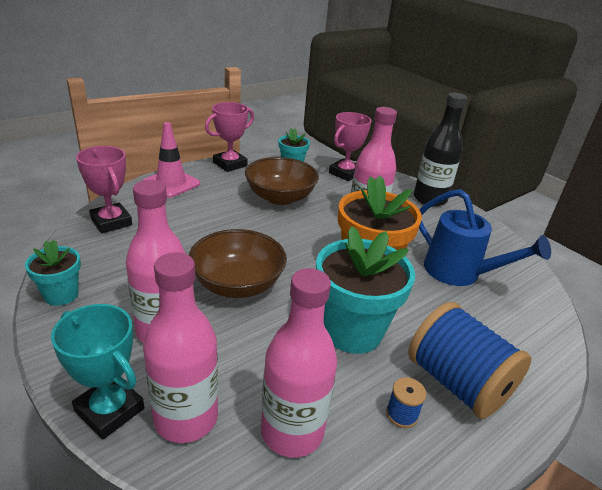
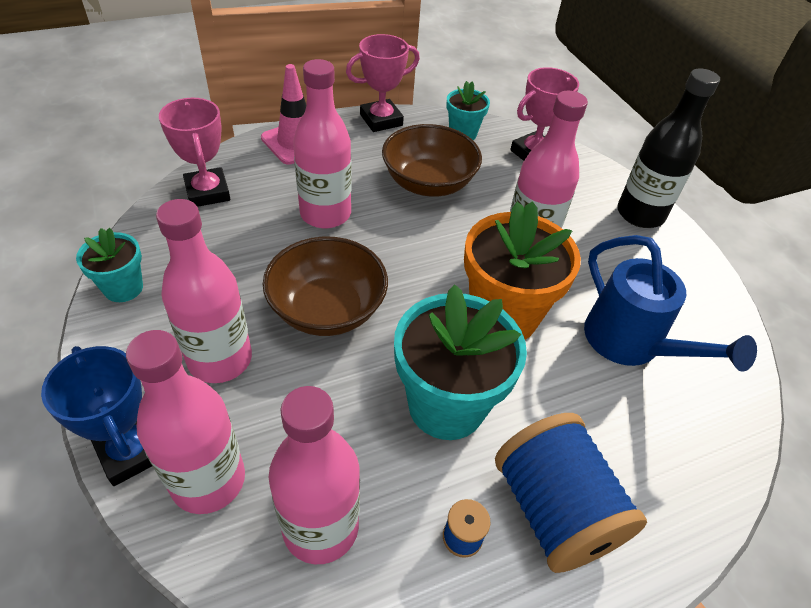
camera: 15 degrees right, 15 degrees up
turquoise trophy [51,304,144,440] -> blue trophy [41,346,152,486]
none -> pink bottle [293,59,352,228]

